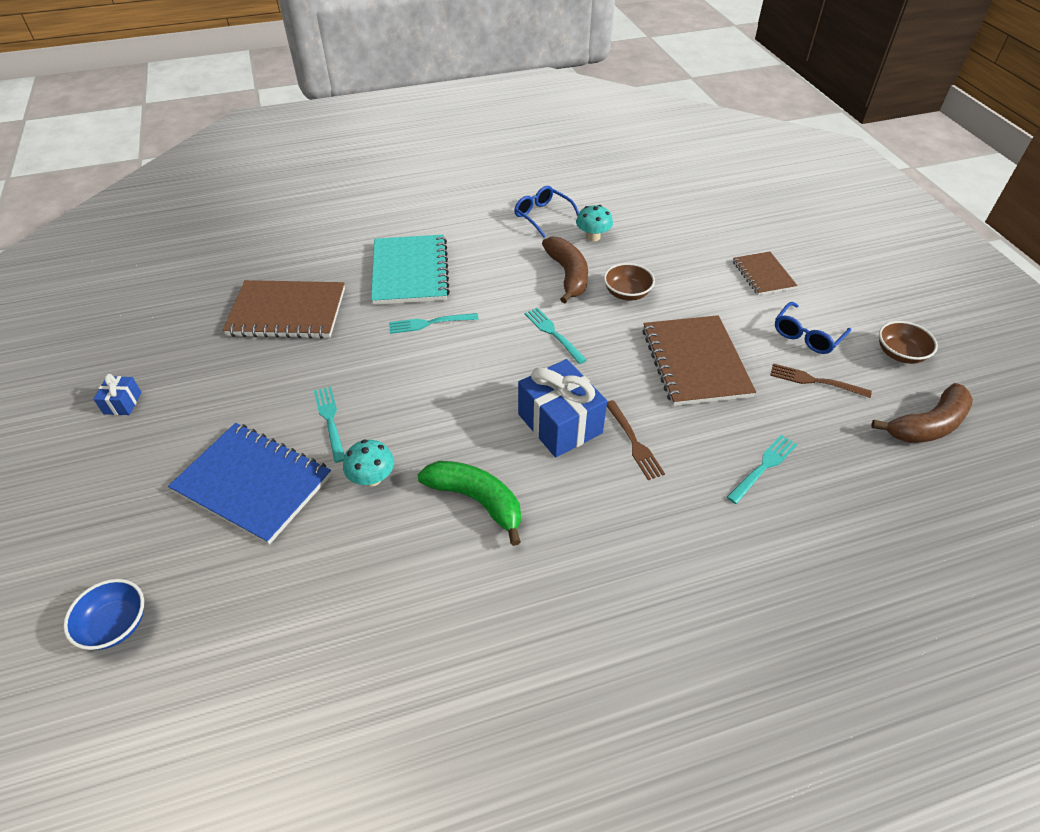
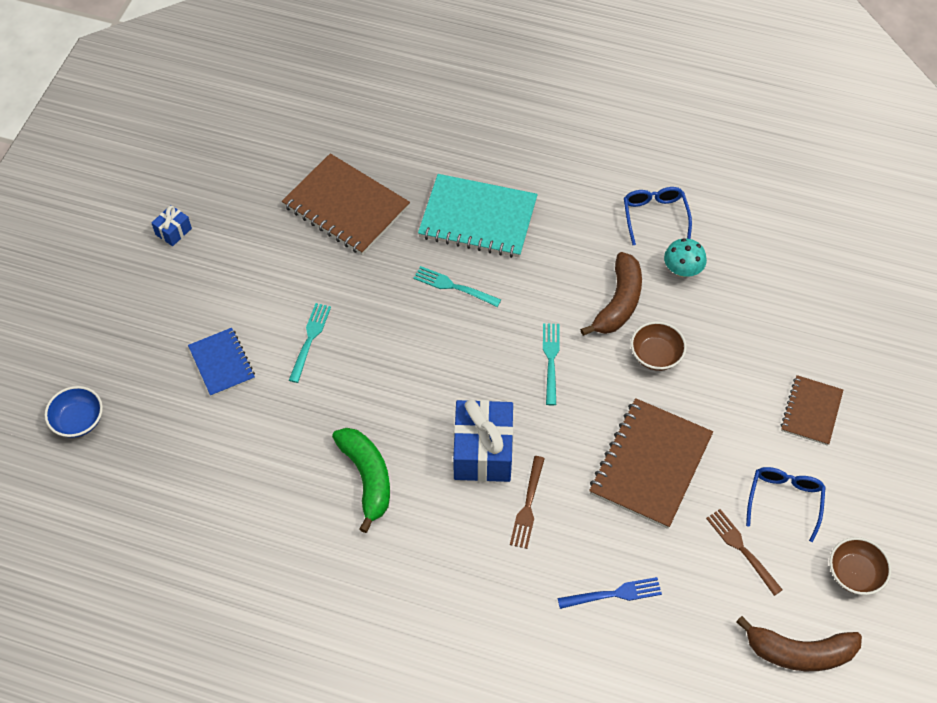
camera: 35 degrees right, 10 degrees up
blue notebook [168,423,331,545] -> blue notebook [188,328,255,397], size x0.58
turquoise mushroom [343,440,394,486] -> none
turquoise notebook [371,235,450,305] -> turquoise notebook turned 75 degrees clockwise [418,174,538,258]
turquoise fork [727,435,798,504] -> blue fork [558,577,662,609]
blue glasses [775,302,851,354] -> blue glasses turned 120 degrees clockwise [746,467,826,542]

